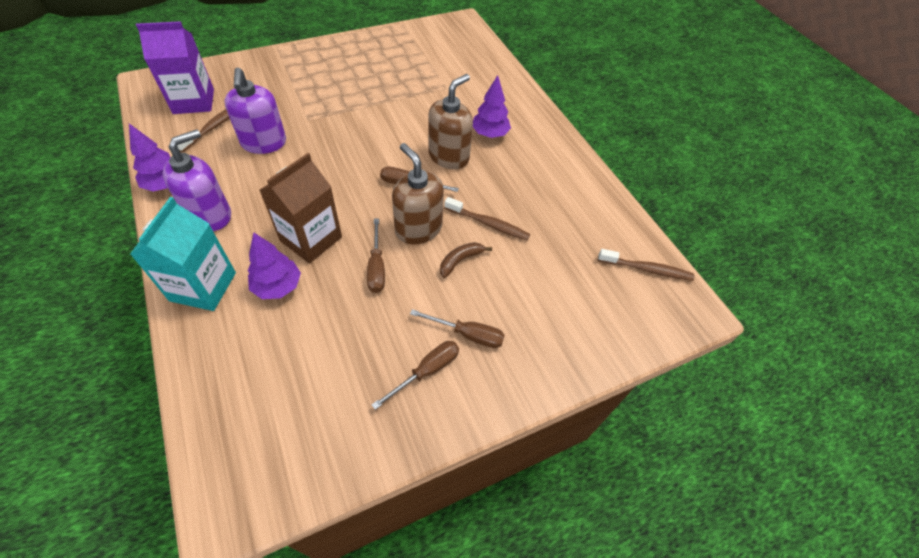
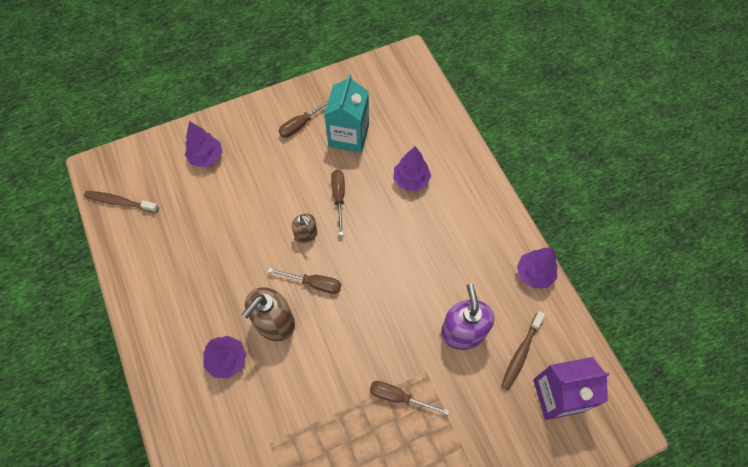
camera: 175 degrees left, 10 degrees up
turquoise carton [130,197,236,311] -> turquoise carton moved to [324,74,369,153]
purple soap dispenser [163,129,231,231] -> none
brown carton [259,153,342,263] -> none
brown soap dispenser [392,143,444,244] -> brown soap dispenser [292,214,317,243], size x0.56
brown screwdriver [410,309,505,348] -> brown screwdriver moved to [370,381,450,415]
brown banana [440,242,492,278] -> none
brown toothbrush [445,197,530,240] -> none
none -> purple tree [185,121,222,167]

